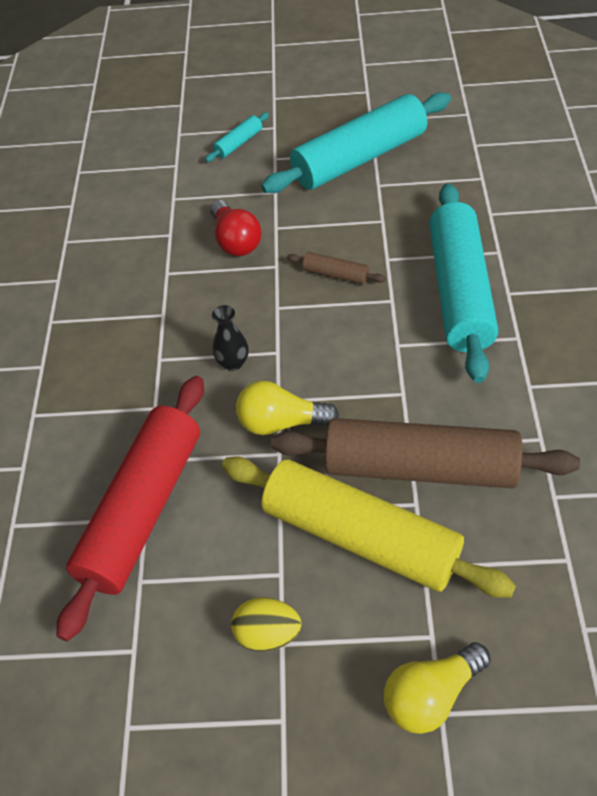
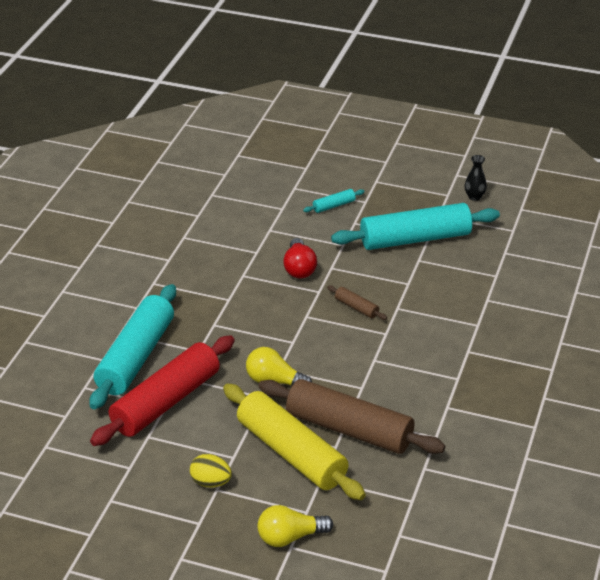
camera: 15 degrees right, 15 degrees down
black vase [212,305,249,371] -> black vase moved to [465,155,487,201]
turquoise rolling pin [429,183,498,383] -> turquoise rolling pin moved to [89,284,176,410]

